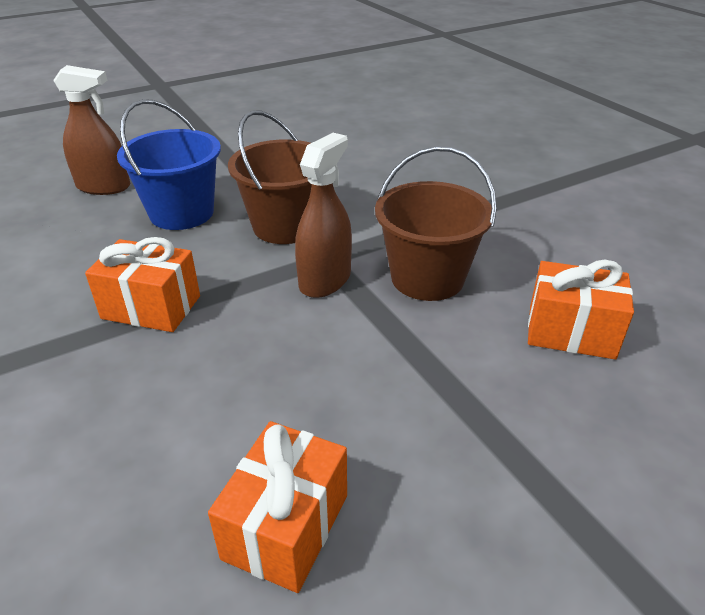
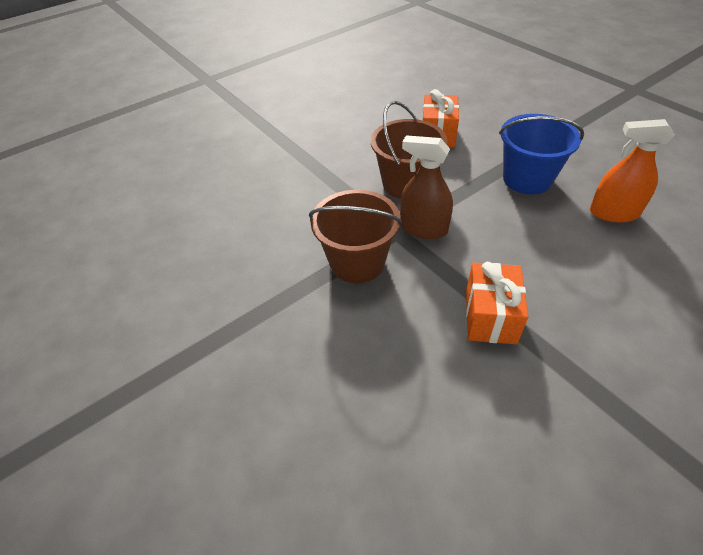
camera: 95 degrees left, 10 degrees up
brown spray bottle [53,65,130,195] -> none
blue bucket [117,99,221,230] -> blue bucket moved to [499,114,584,195]
orange gift [208,421,347,593] -> orange spray bottle [590,119,675,223]

